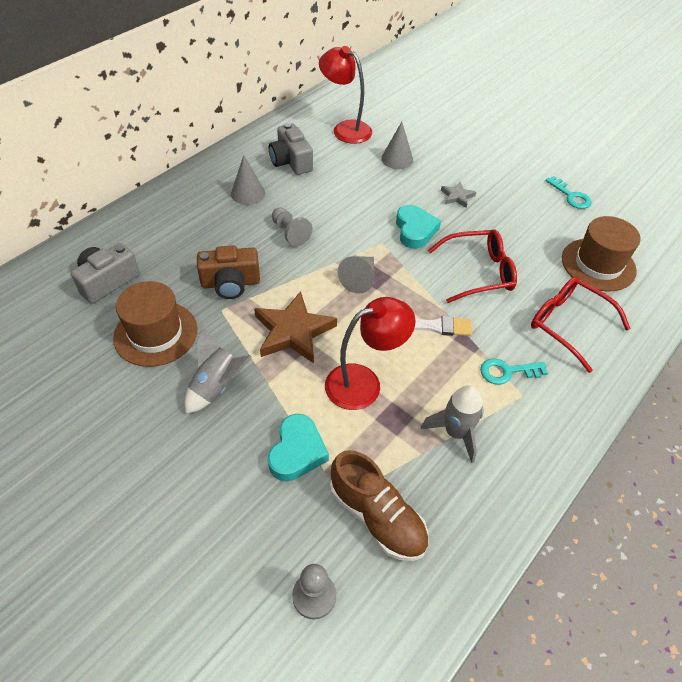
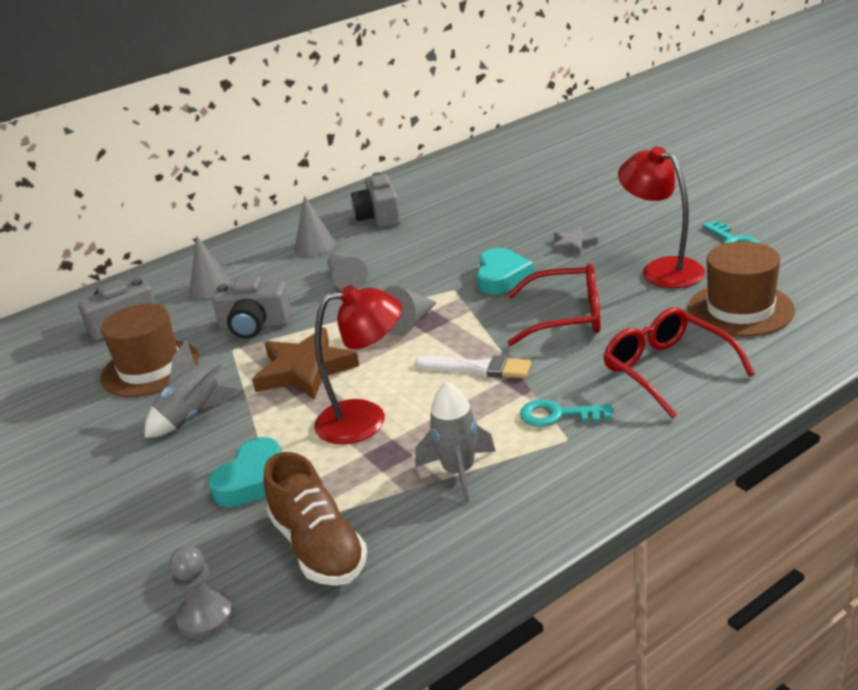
camera: 20 degrees right, 20 degrees down
brown camera [197,245,260,299] -> grey camera [212,276,292,339]
red lamp [319,46,372,144] -> red lamp moved to [618,146,705,288]
grey cone [381,122,413,169] -> grey cone moved to [189,236,233,299]

